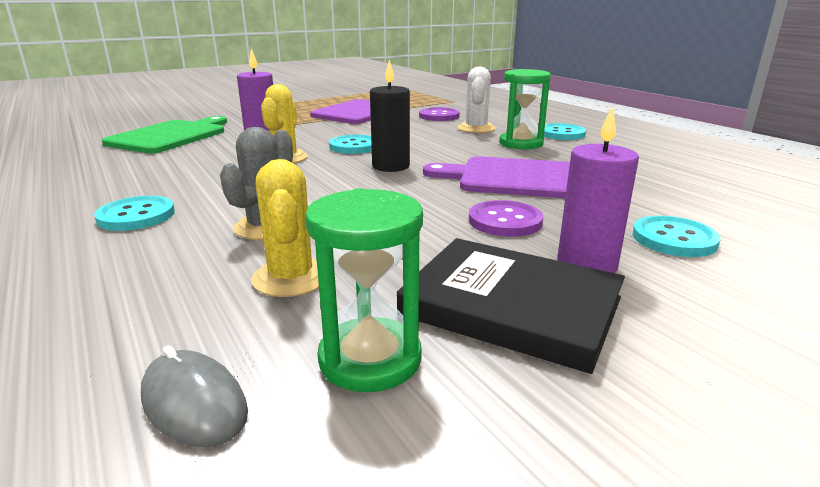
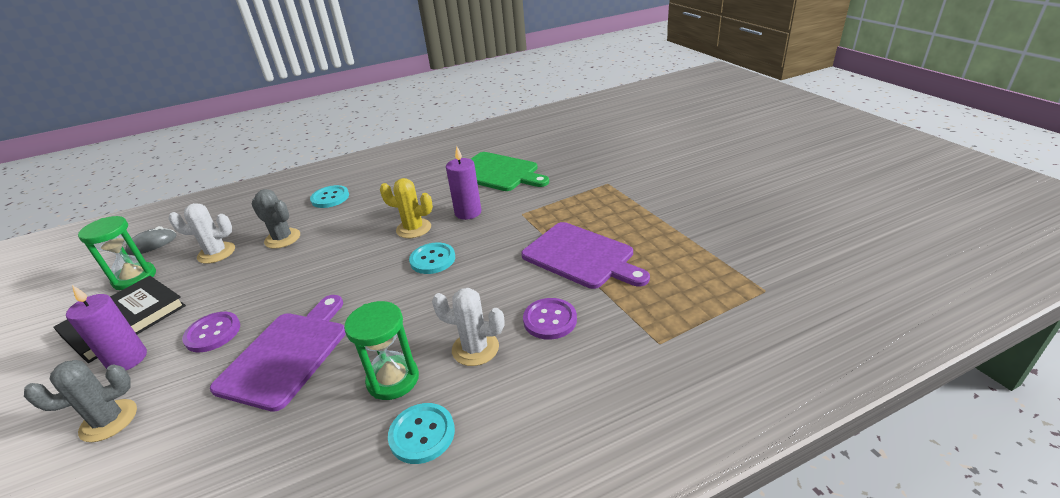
camera: 100 degrees right, 10 degrees up
yellow cactus [251,159,319,297] -> white cactus [169,203,235,264]
black candle [370,60,410,172] -> none
turquoise button [632,216,721,257] -> grey cactus [24,360,137,442]

